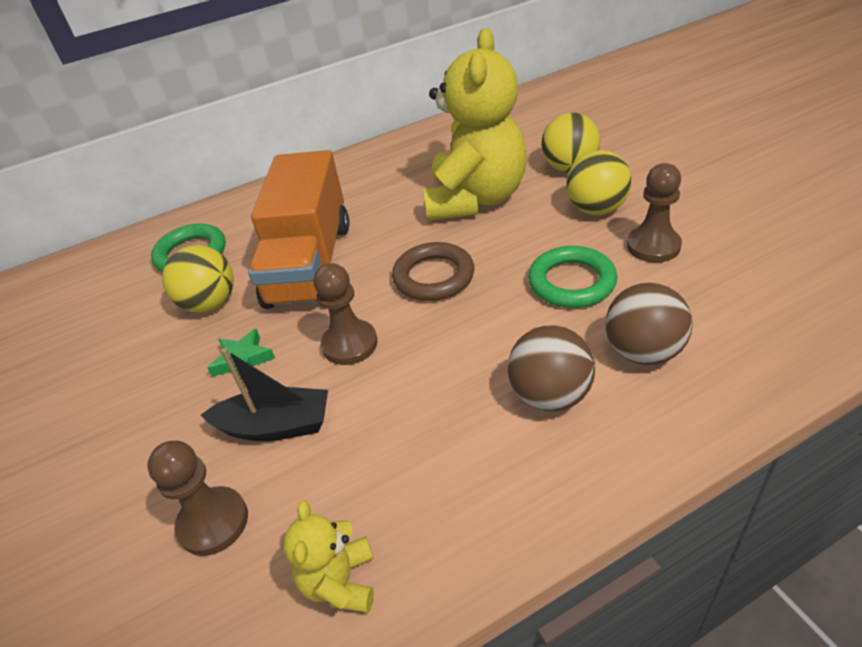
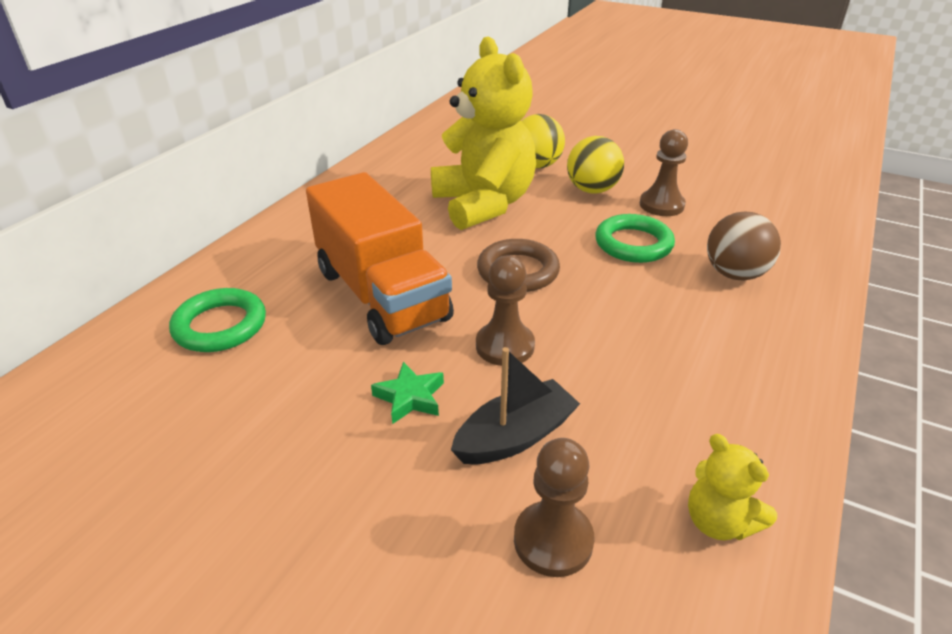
camera: 40 degrees left, 5 degrees down
yellow ball [162,245,234,312] -> none
brown ball [508,326,595,411] -> none

